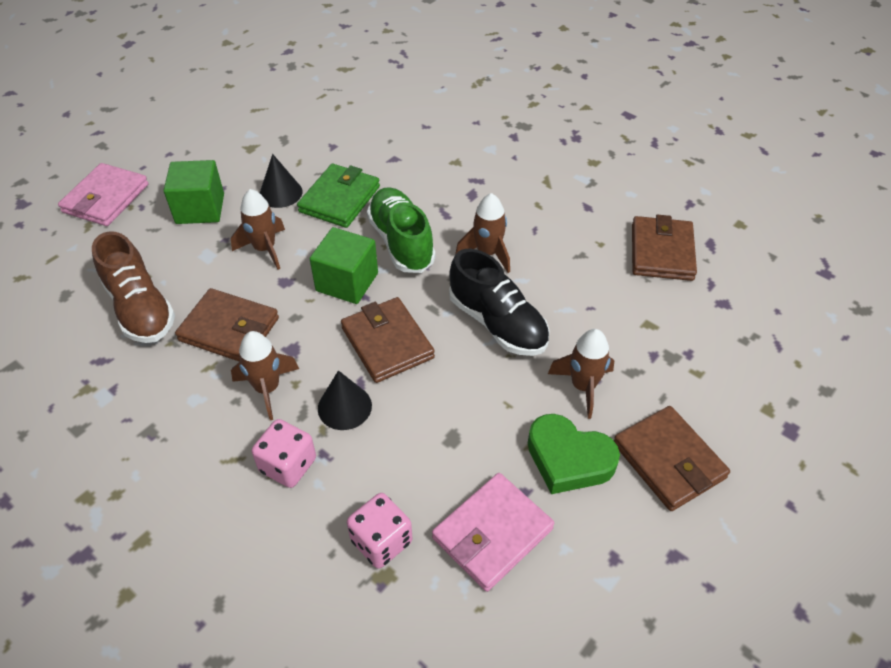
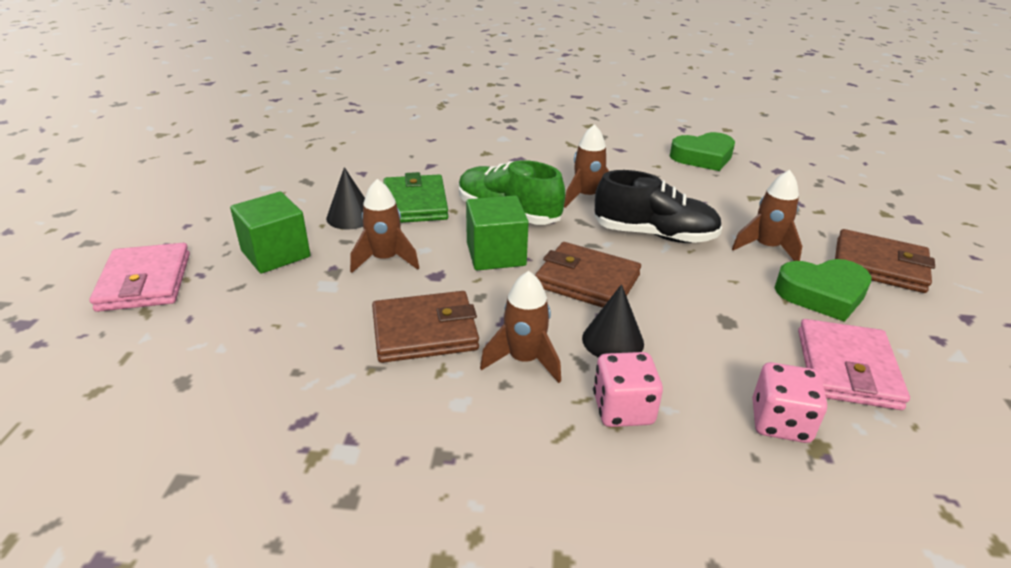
camera: 35 degrees left, 15 degrees down
brown shoe [92,231,175,343] -> none
brown wallet [632,215,697,281] -> green heart [670,132,735,171]

